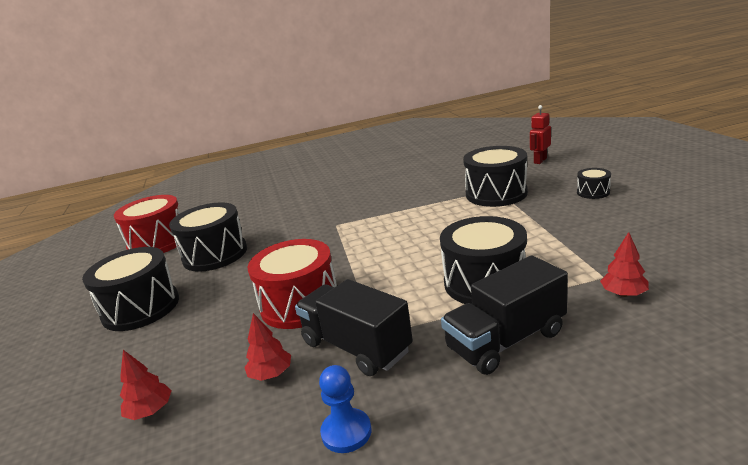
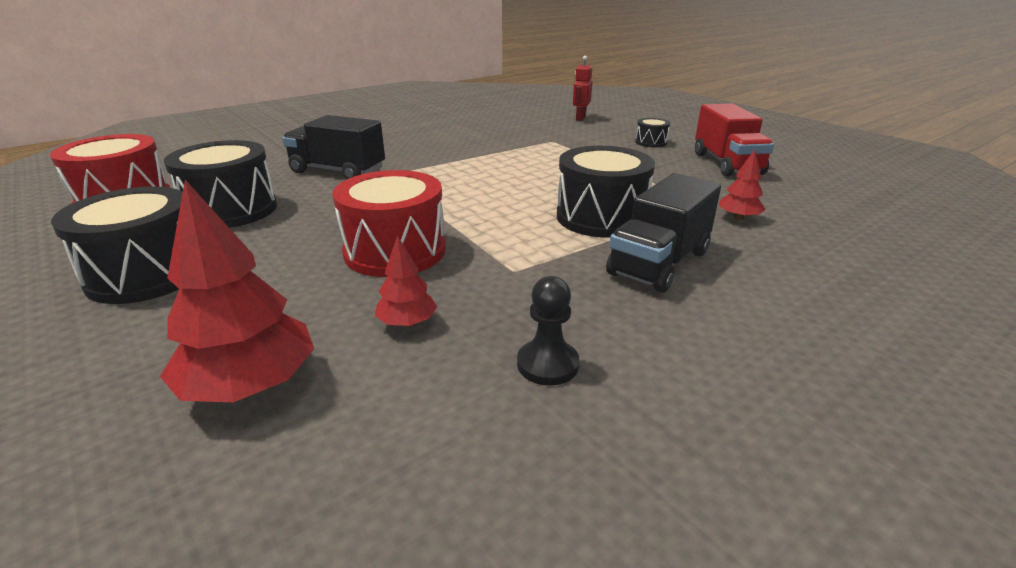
camera: 25 degrees left, 5 degrees up
red tree [120,350,172,420] -> red tree [160,180,314,402], size x1.90
black truck [295,279,413,376] -> black truck moved to [282,115,385,179]
blue pawn [319,365,371,453] -> black pawn [517,276,579,386]
black drum [463,146,528,207] -> none
none -> red truck [695,104,774,177]

